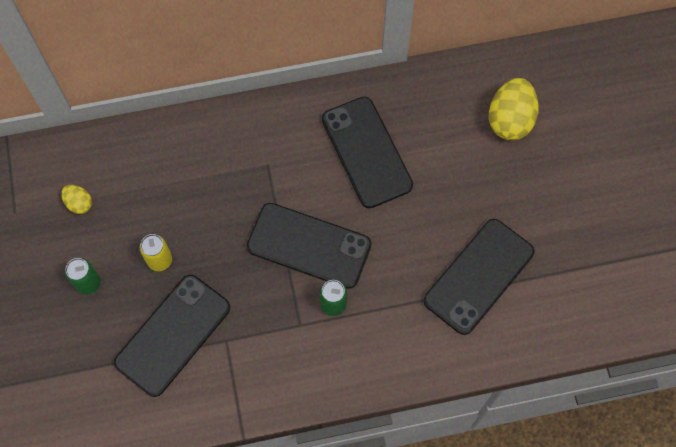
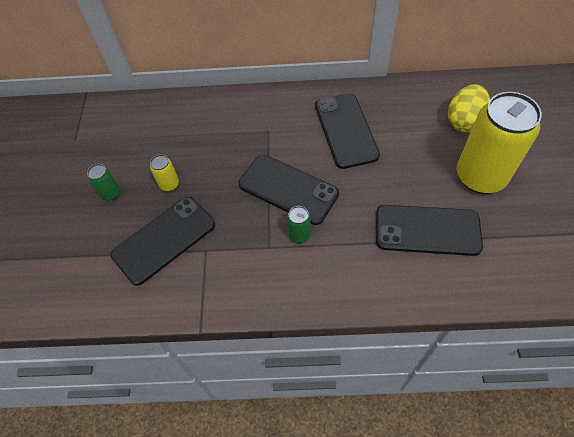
camera: 15 degrees right, 10 degrees down
yellow egg [61,185,92,214] -> none
black phone [423,219,534,335] -> black phone turned 45 degrees clockwise [376,205,483,256]
none -> yellow can [457,92,542,194]

